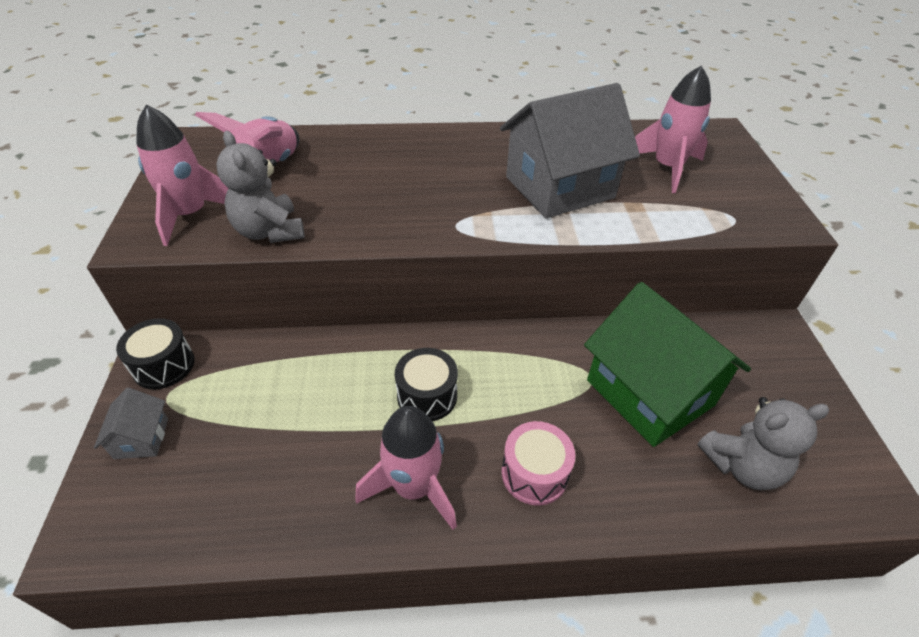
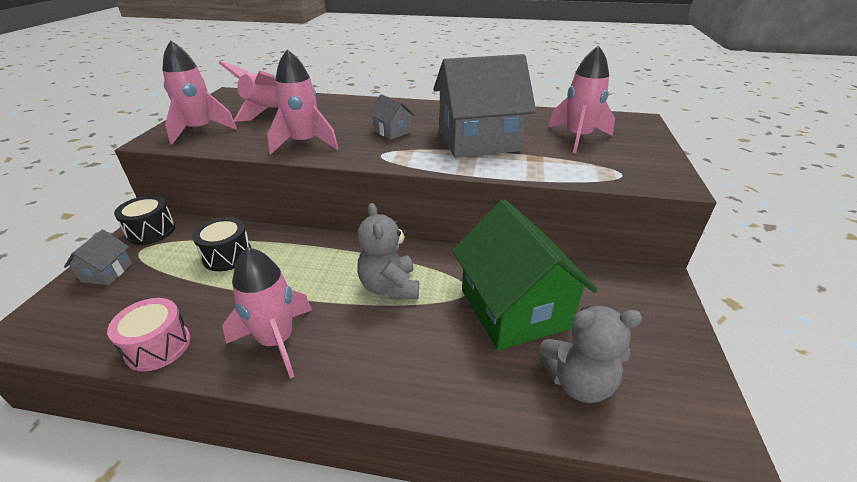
camera: 15 degrees right, 10 degrees down
grey teddy bear [216,131,305,243] -> grey teddy bear moved to [357,203,419,299]
black drum [395,348,458,421] -> black drum moved to [192,217,251,271]
pink drum [502,421,575,506] -> pink drum moved to [107,298,191,372]
none -> pink rocket [267,49,338,155]
none -> grey house [368,94,415,140]

